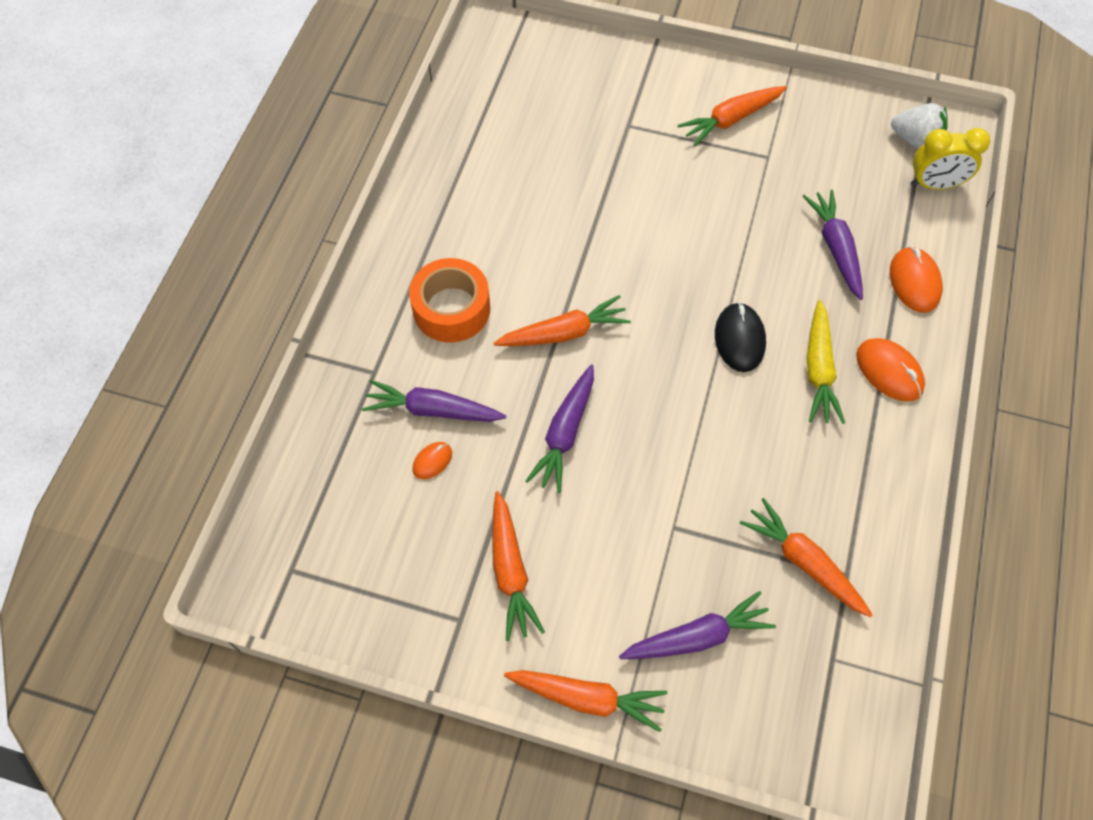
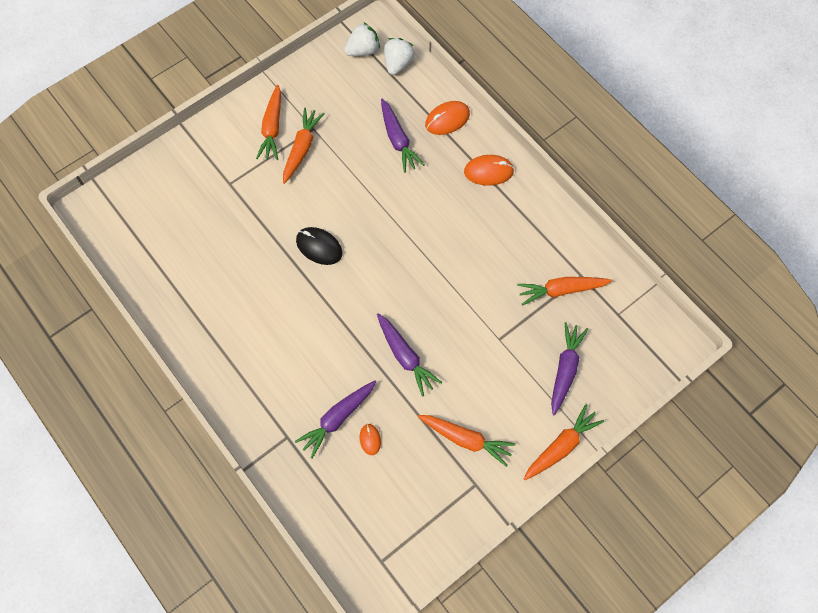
camera: 55 degrees left, 5 degrees up
orange tape [409,258,490,343] -> none
orange carrot [494,295,631,346] -> orange carrot moved to [283,108,325,184]
black mouse [715,302,766,372] -> black mouse moved to [296,227,343,265]
purple carrot [803,189,863,300] -> purple carrot turned 135 degrees counterclockwise [381,99,424,173]
yellow carrot [806,300,845,424] -> none
orange mouse [890,246,943,313] -> orange mouse turned 60 degrees counterclockwise [425,101,470,135]
yellow clock [911,128,990,190] -> white strawberry [384,38,415,75]

